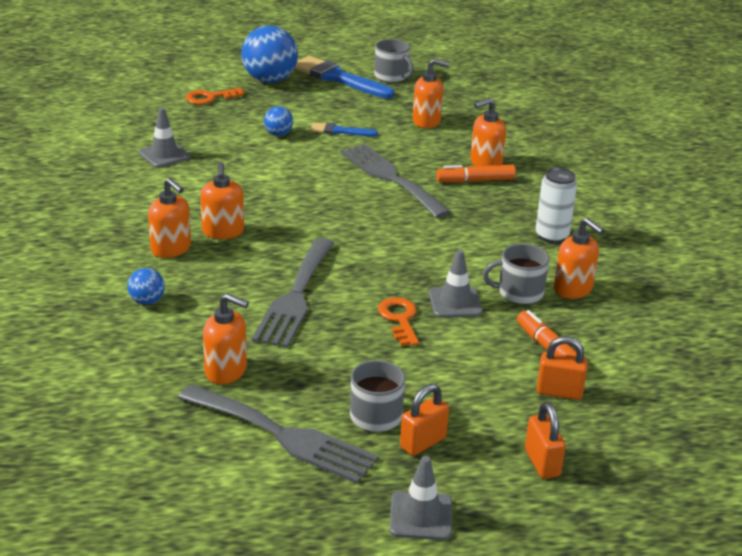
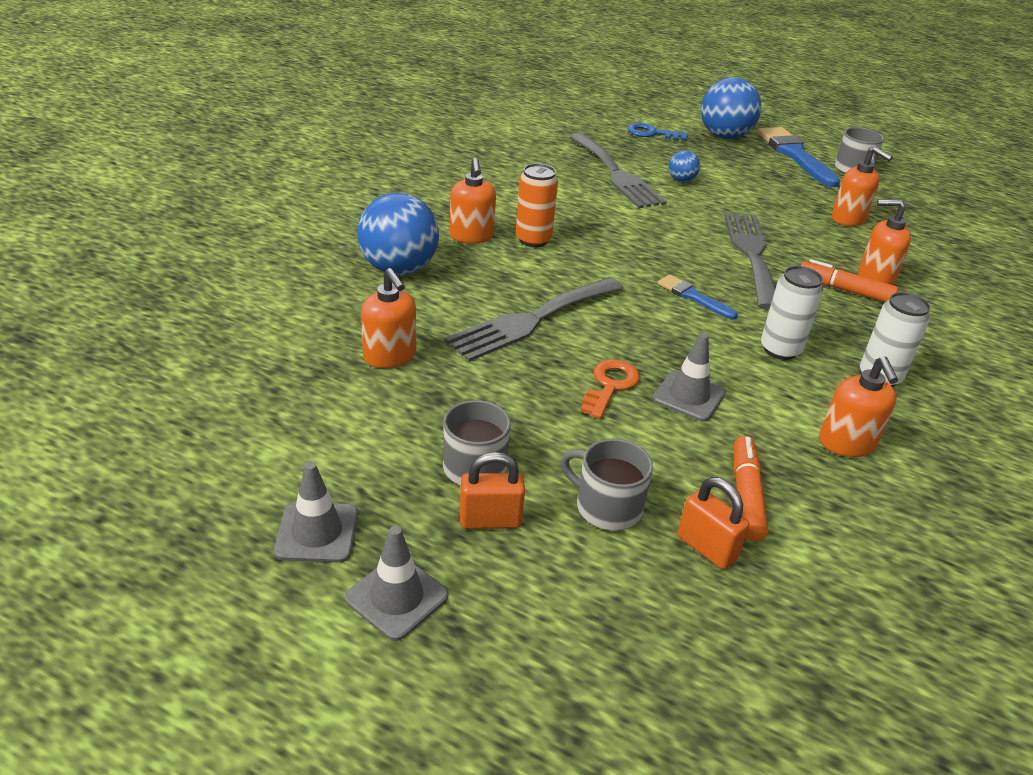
camera: 35 degrees right, 5 degrees up
blue ball [127,268,165,305] -> blue ball [357,193,439,275], size x2.08
grey traffic cone [139,108,191,168] -> grey traffic cone moved to [274,462,358,563]
grey fork [178,384,379,484] -> grey fork moved to [570,133,667,208]
orange key [185,88,245,105] -> blue key [628,123,688,141]
orange soap dispenser [200,162,244,239] -> orange can [516,163,558,247]
blue brush [310,122,378,137] -> blue brush moved to [658,275,738,319]
grey mug [483,244,549,304] -> grey mug moved to [561,439,653,531]
orange padlock [525,402,566,479] -> none
none -> white can [761,266,823,360]

